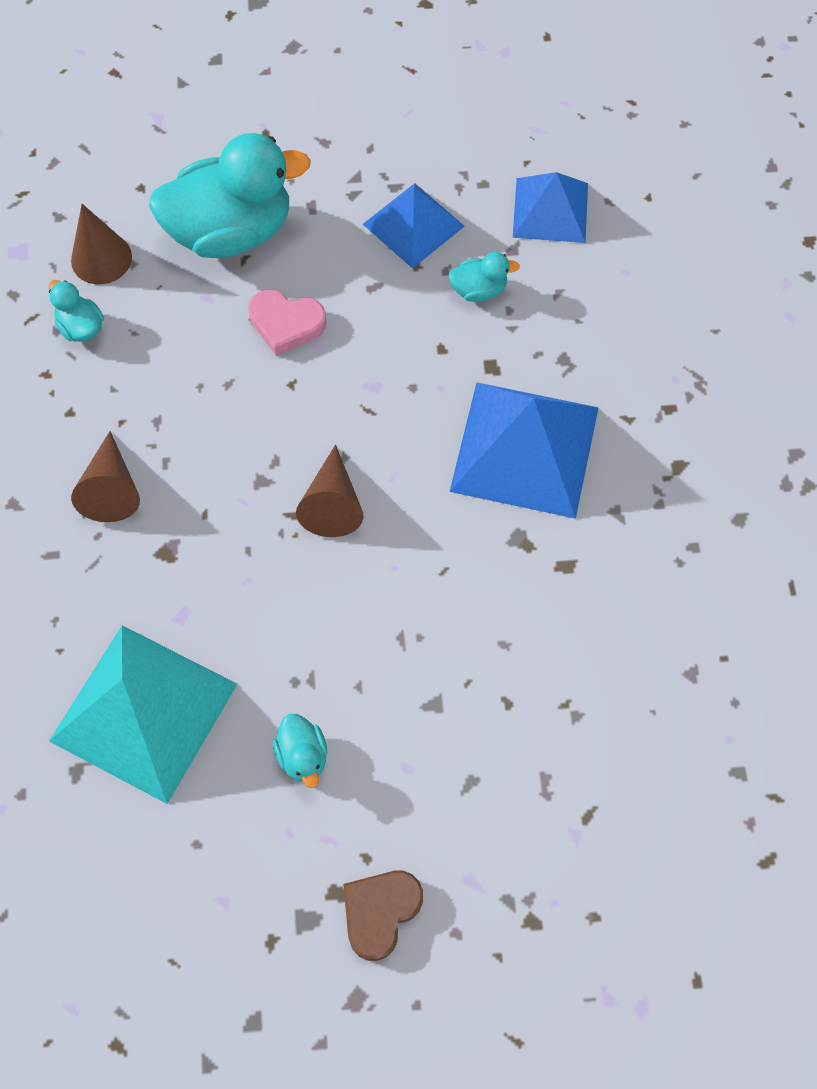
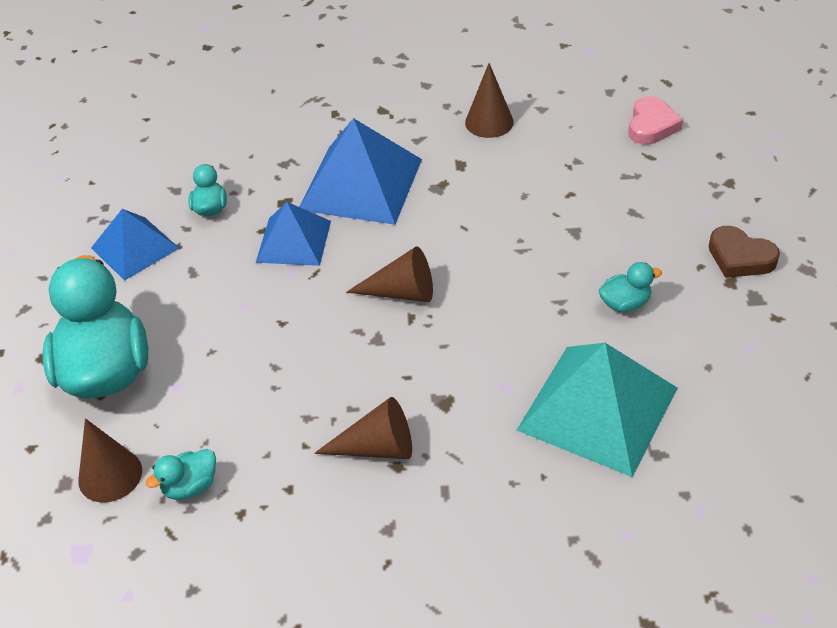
camera: 85 degrees left, 20 degrees down
pink heart [248,290,326,356] -> pink heart moved to [628,96,683,145]
blue pyramid [513,172,588,243] -> blue pyramid moved to [256,202,331,266]
none -> brown cone [465,63,514,138]

